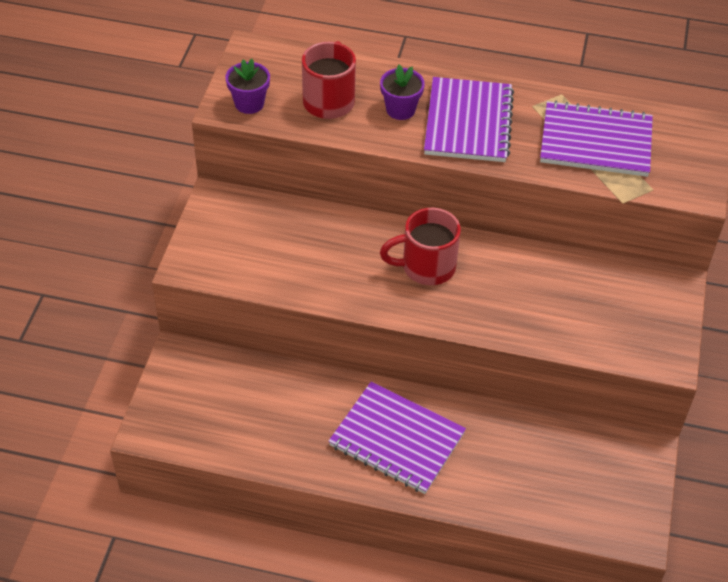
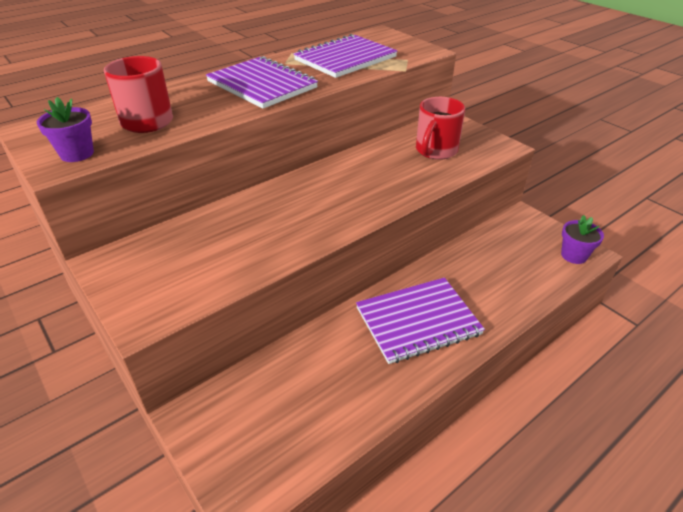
camera: 50 degrees left, 10 degrees down
purple flower pot [380,65,425,120] -> purple flower pot moved to [561,215,604,264]
red mug [380,208,461,285] -> red mug moved to [416,97,465,160]

